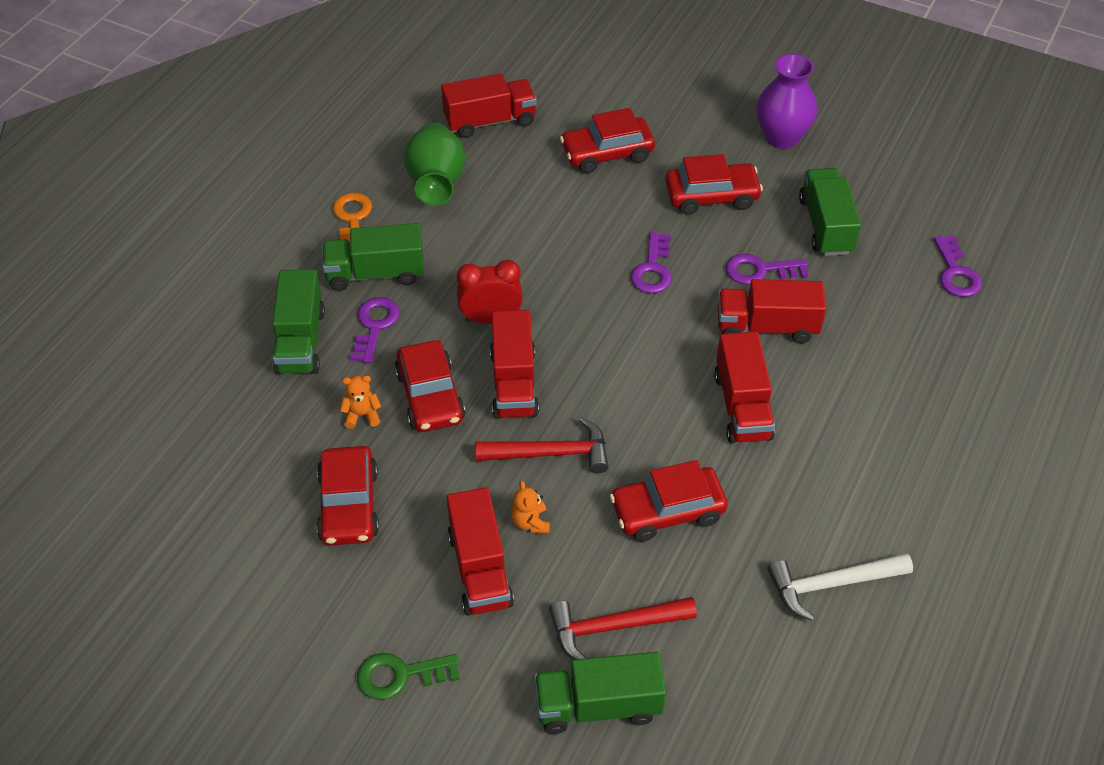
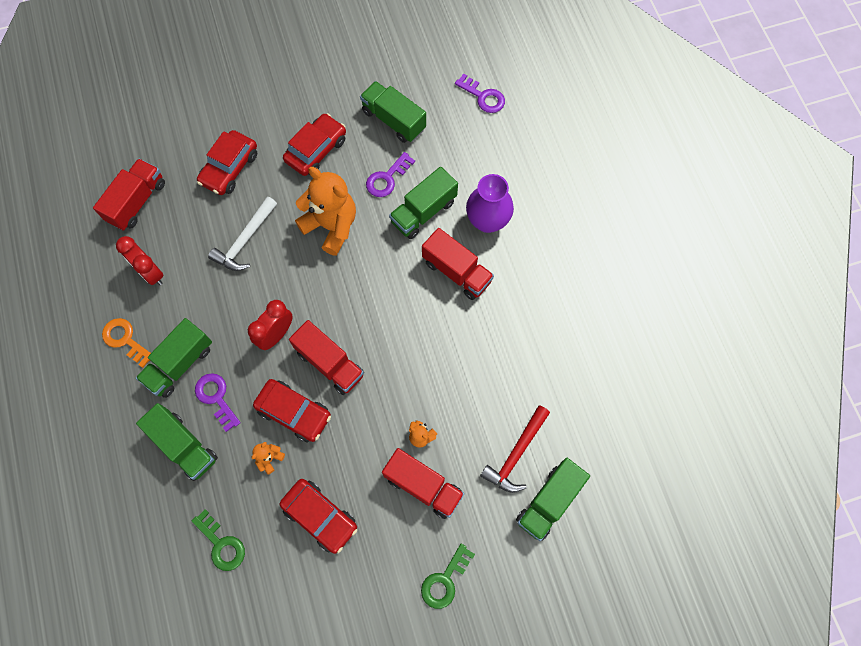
camera: 45 degrees left, 20 degrees up
green vase [403,123,465,206] -> red clock [116,236,164,285]
red hammer [475,417,609,473] -> none
red car [610,460,728,542] -> none
purple key [631,232,672,293] -> orange teddy bear [295,167,356,256]
red truck [718,279,826,343] -> green truck [389,167,458,239]
purple vase [757,54,817,149] -> purple vase moved to [466,174,514,233]
white hammer [768,553,913,621] -> white hammer moved to [208,197,277,271]
none -> green key [192,509,245,571]

